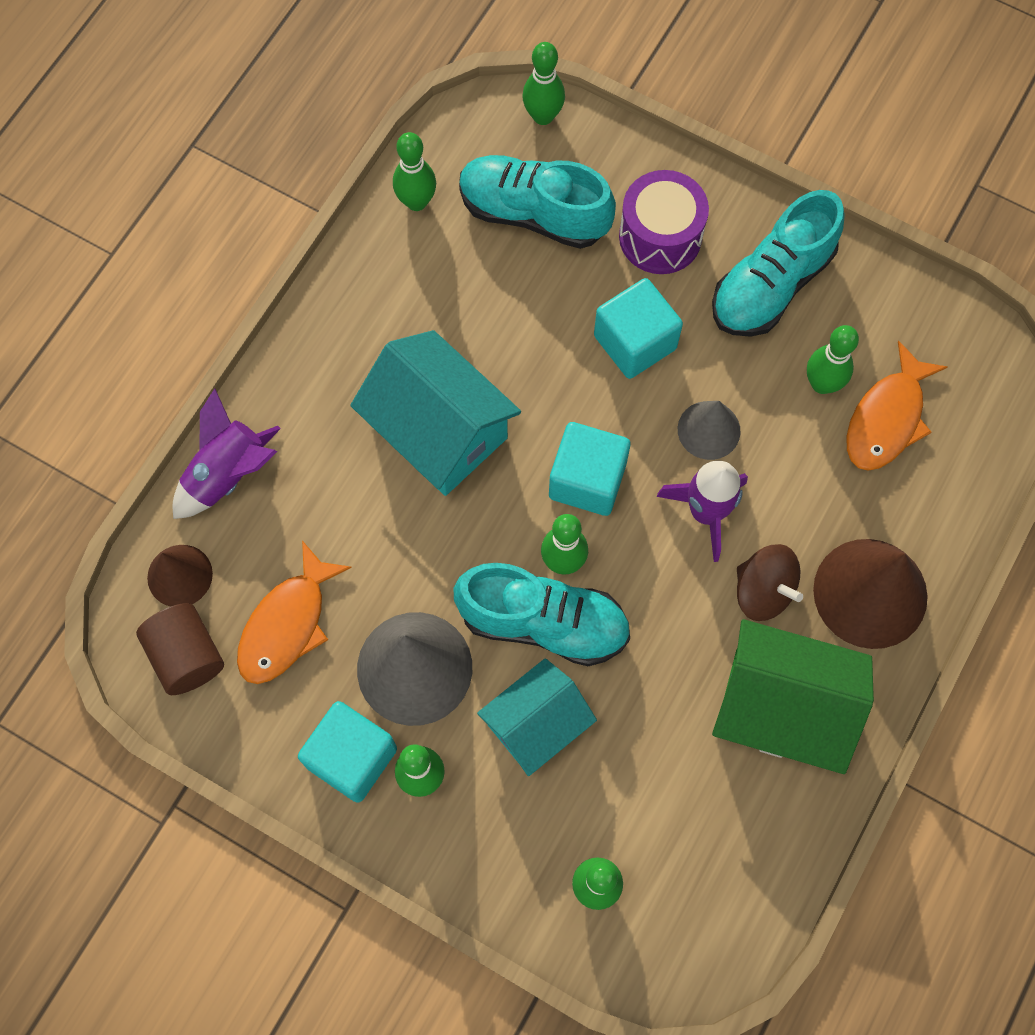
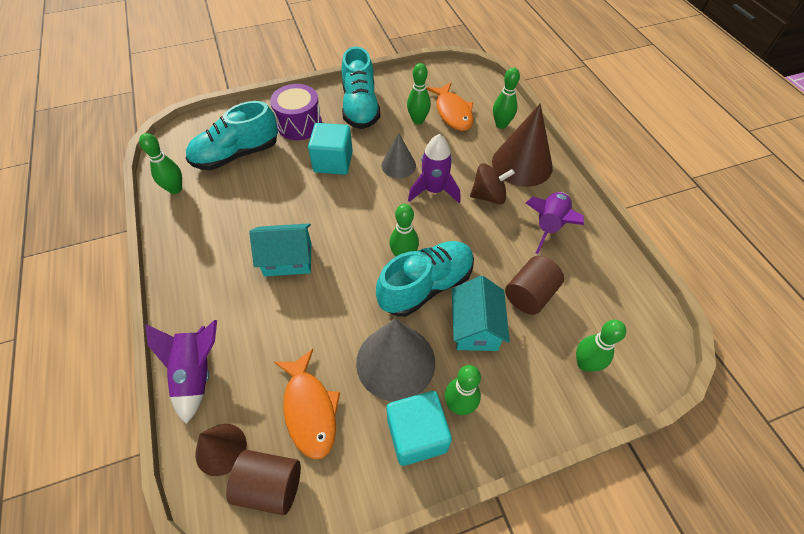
camera: 50 degrees left, 15 degrees down
turquoise house [350,330,521,496] -> turquoise house [249,223,311,277], size x0.67
green bowling pin [522,42,565,125] -> green bowling pin moved to [493,67,520,129]
turquoise cube [549,422,630,516] -> none
green house [712,619,874,774] -> purple rocket [526,192,584,254]
none -> brown cylinder [505,256,564,315]

